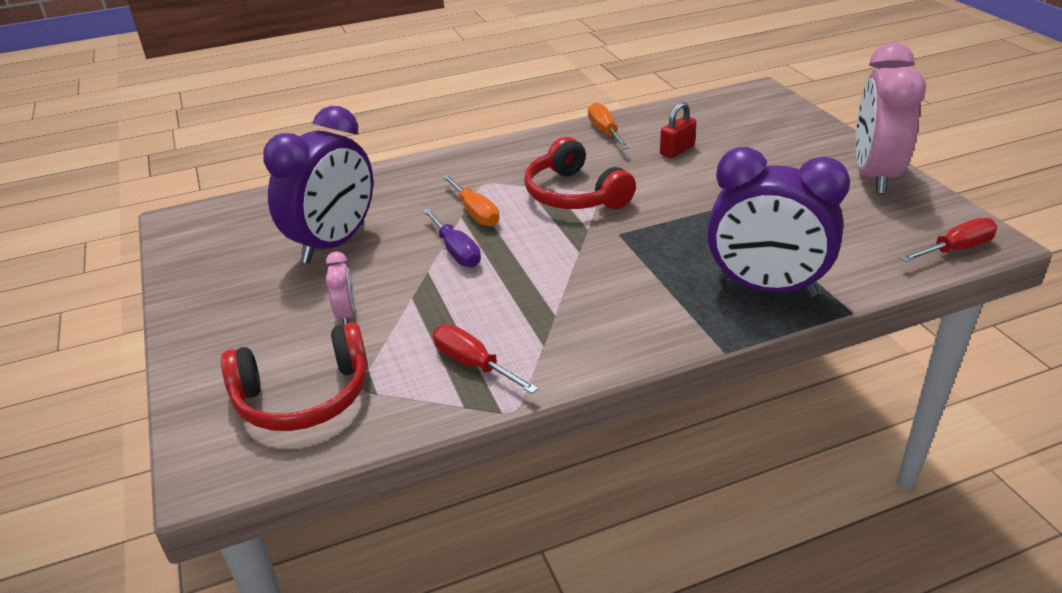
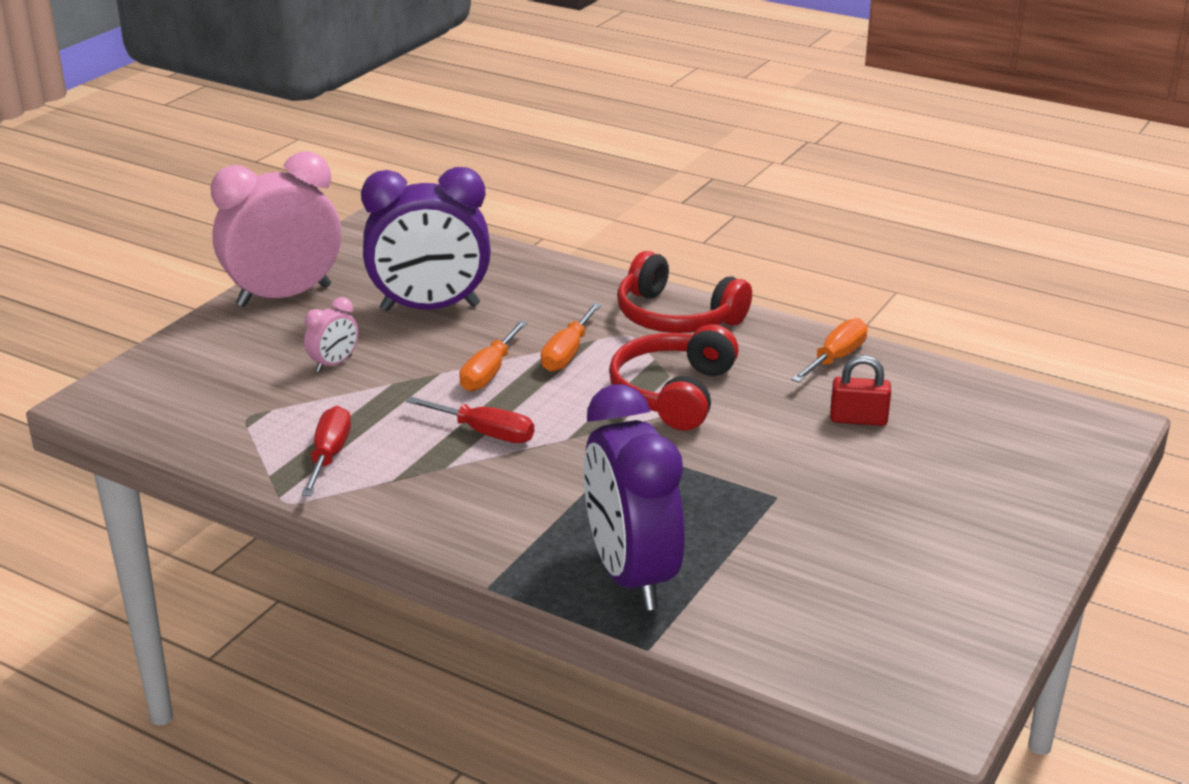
camera: 50 degrees right, 5 degrees down
red headphones [221,322,368,431] -> red headphones moved to [617,251,752,333]
purple screwdriver [422,208,481,267] -> orange screwdriver [459,320,528,392]
pink clock [856,43,926,194] -> pink clock moved to [210,151,341,307]
red screwdriver [900,218,998,262] -> red screwdriver moved to [406,397,534,443]

